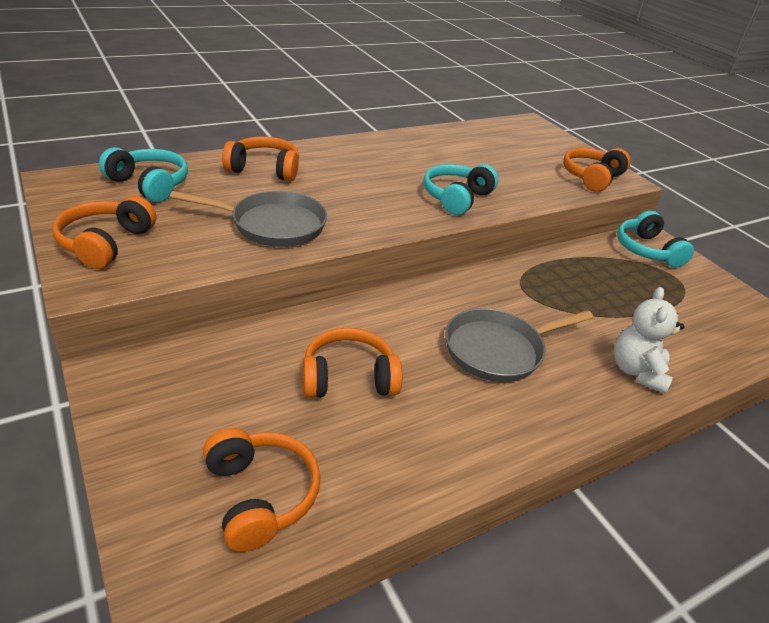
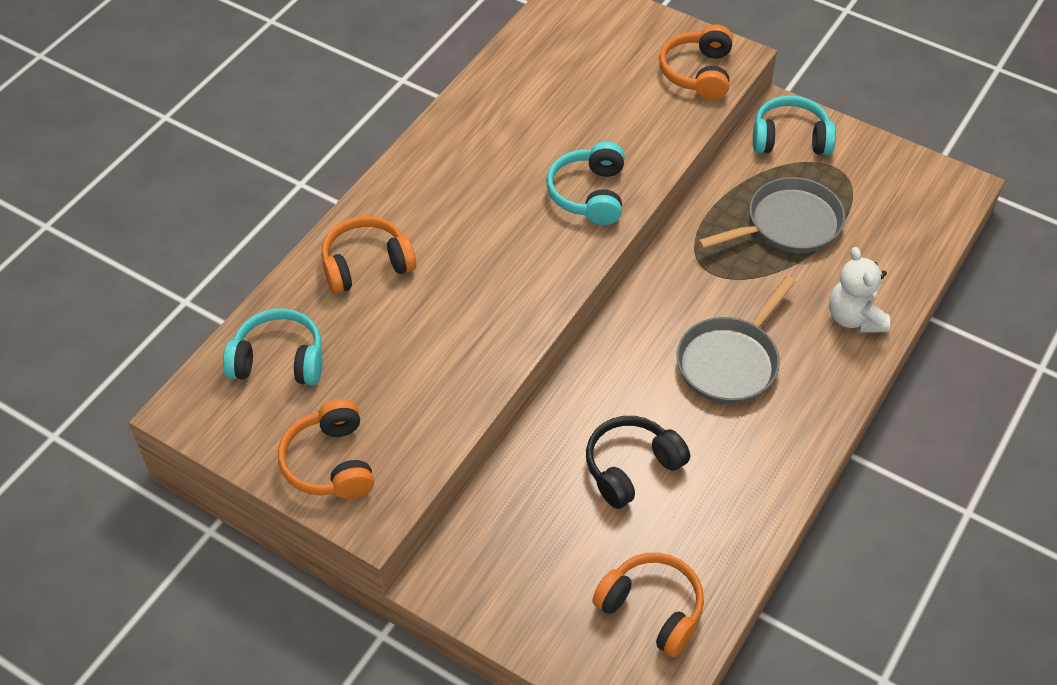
camera: 25 degrees left, 15 degrees up
grey pan [170,191,327,247] -> grey pan moved to [698,177,845,253]
orange headphones [302,328,402,398] -> black headphones [586,416,690,509]
turquoise headphones [617,211,694,268] -> turquoise headphones turned 135 degrees clockwise [753,95,836,155]

